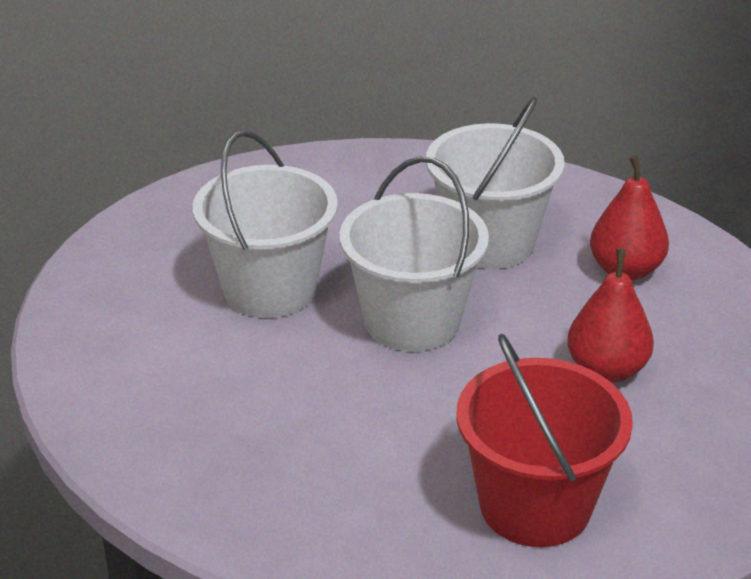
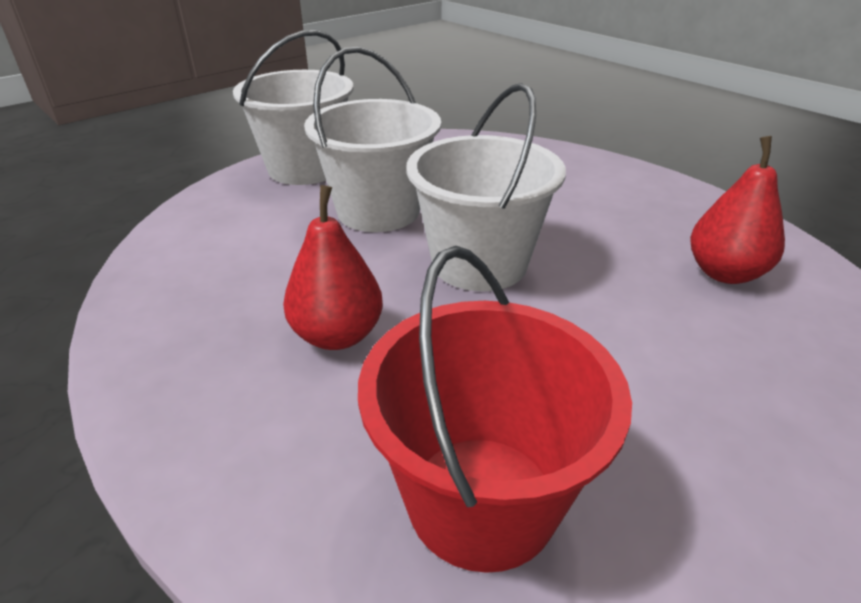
camera: 25 degrees right, 0 degrees up
white bucket [426,97,565,269] -> white bucket moved to [233,30,354,185]
red pear [567,248,654,383] -> red pear moved to [283,185,383,350]

